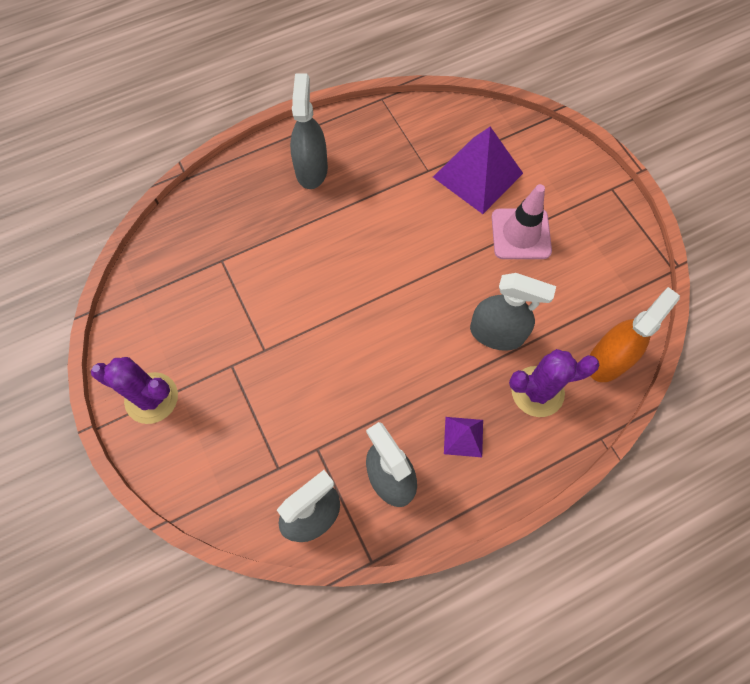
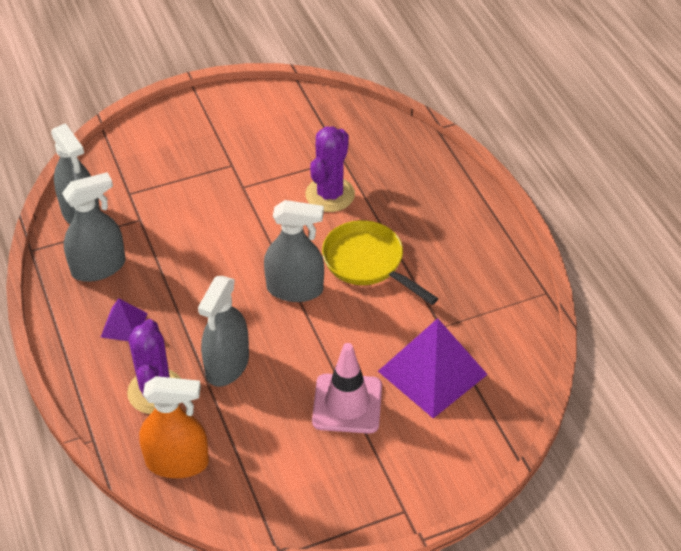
camera: 95 degrees right, 20 degrees down
purple cactus [91,357,178,424] -> purple cactus moved to [306,127,355,212]
grey spray bottle [290,73,328,189] -> grey spray bottle moved to [264,200,324,302]
orange spray bottle [590,287,680,382] -> orange spray bottle turned 45 degrees counterclockwise [139,376,209,478]
none -> yellow pan [322,220,438,305]

